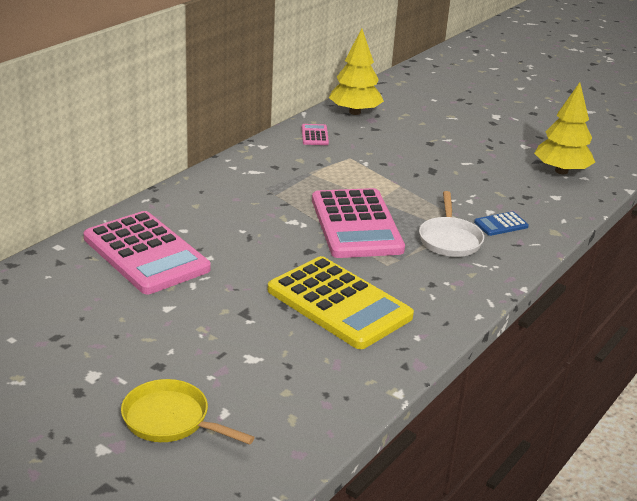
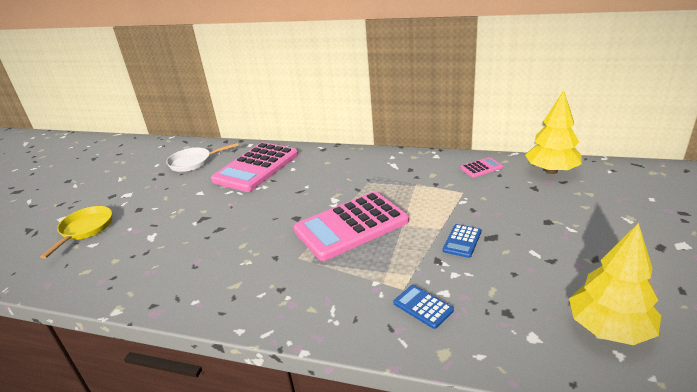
camera: 75 degrees right, 0 degrees up
yellow calculator [268,256,414,349] -> none
white pan [419,191,484,257] -> white pan moved to [167,143,239,172]
none -> blue calculator [443,224,481,258]

